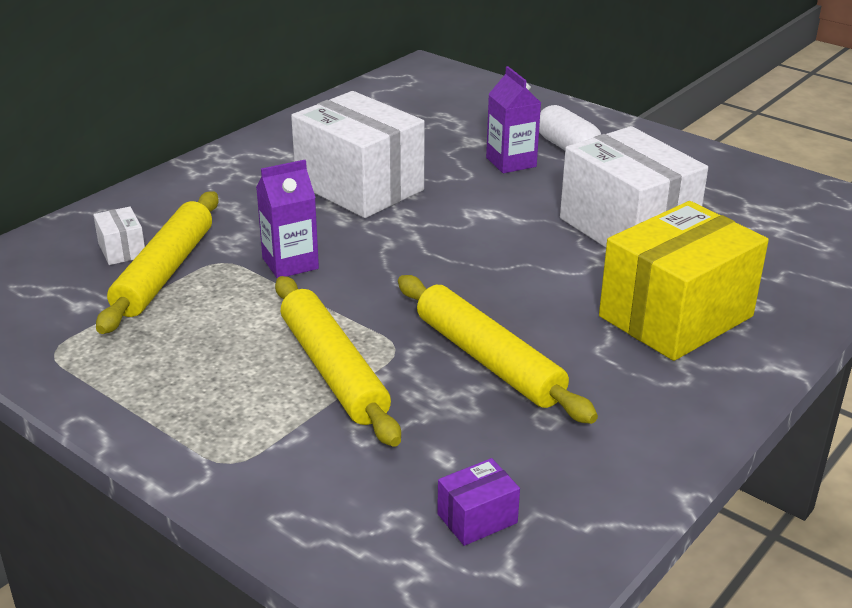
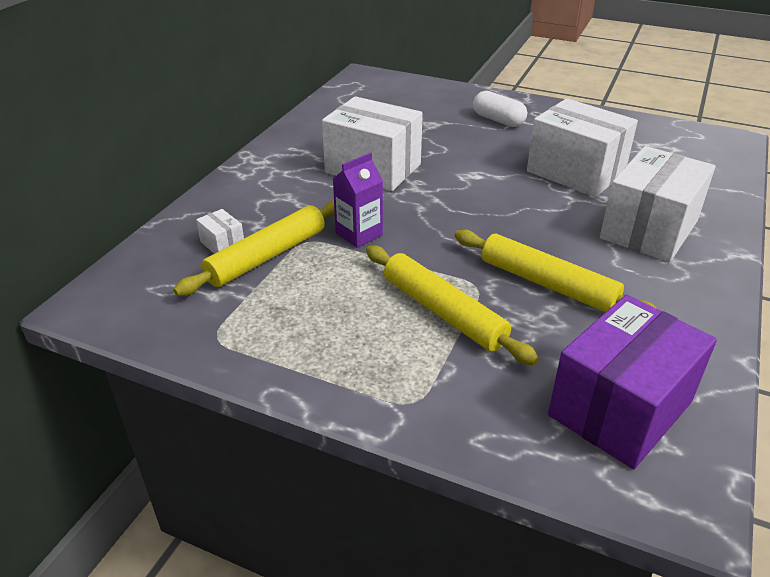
camera: 15 degrees left, 5 degrees up
yellow rolling pin [96,191,219,334] -> yellow rolling pin turned 45 degrees clockwise [173,200,335,296]
purple box [437,458,520,546] -> purple box [548,294,717,469], size x2.43
purple carton [486,66,541,173] -> none
yellow box [599,201,769,361] -> white box [600,146,716,262]

